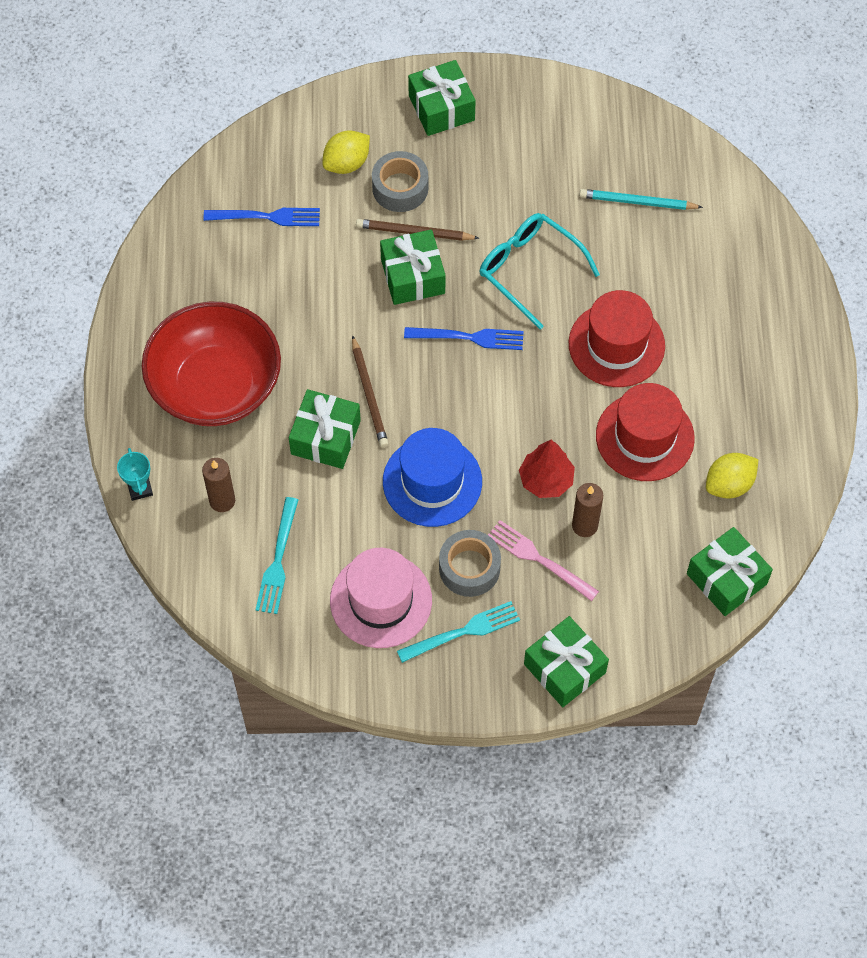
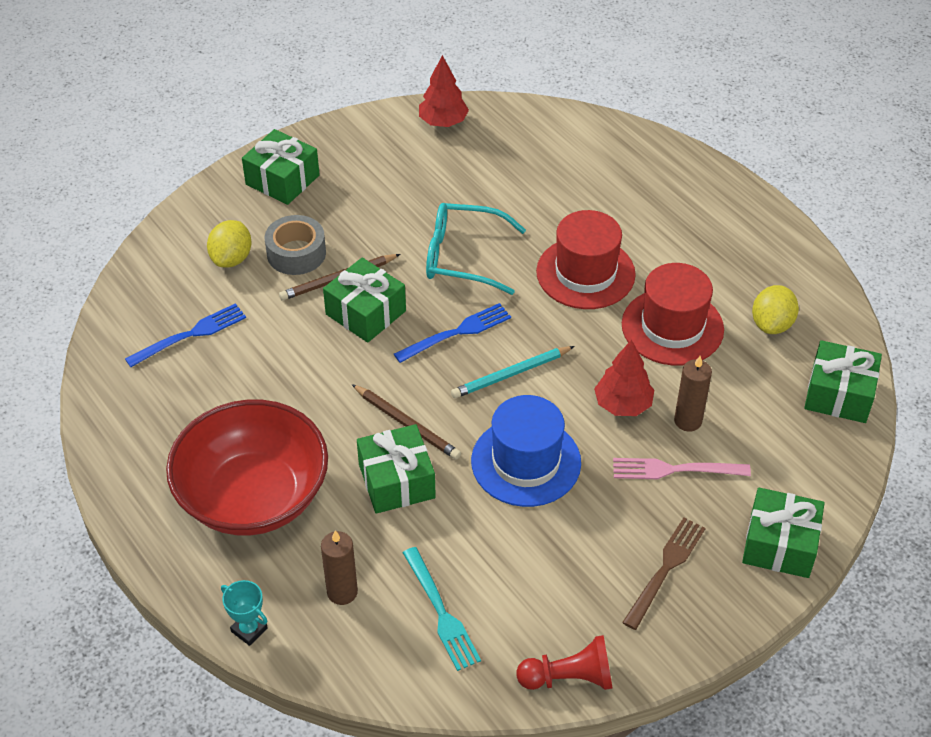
camera: 35 degrees left, 15 degrees down
pink hat [330,548,432,648] -> none
turquoise fork [397,601,520,663] -> brown fork [622,517,706,630]
grey tape [439,530,501,597] -> none
turquoise pencil [579,189,703,210] -> turquoise pencil moved to [451,346,575,398]
none -> red tree [419,55,469,127]
none -> red pawn [516,635,613,690]

